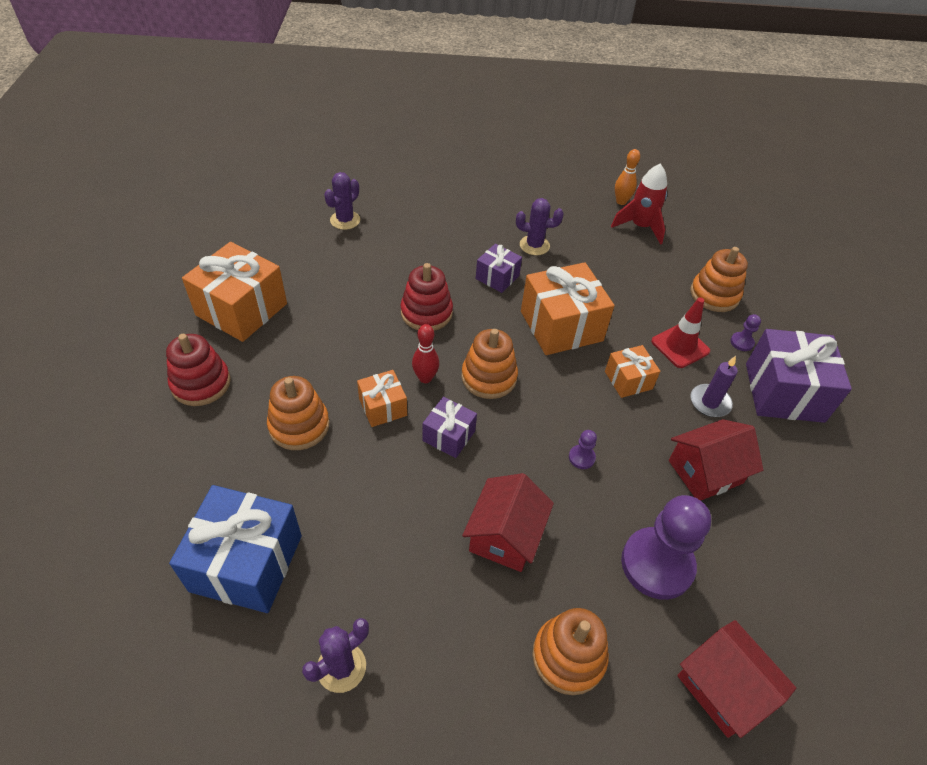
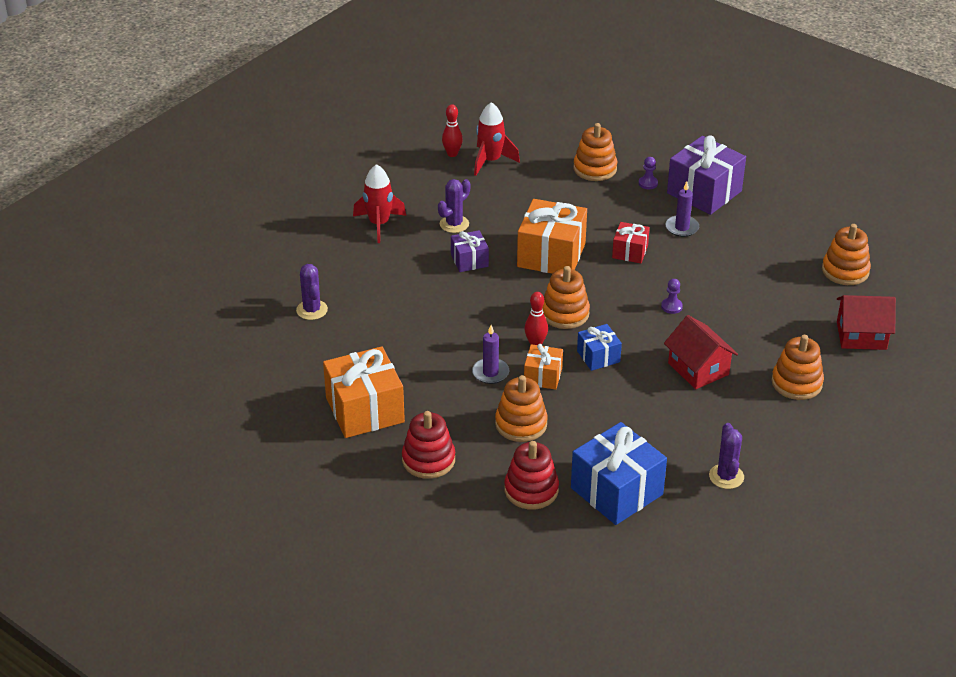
camera: 50 degrees left, 10 degrees down
red stacking toy [401,263,453,331] -> red stacking toy moved to [504,441,559,510]
purple gift [422,397,477,458] -> blue gift [577,324,622,371]
orange gift [605,345,660,398] -> red gift [612,222,650,263]
orange bowling pin [615,149,640,205] -> red bowling pin [442,104,463,157]
purple pawn [621,495,711,600] -> none
red traffic cone [651,297,710,368] -> none
red house [669,419,763,501] -> none
none -> red rocket [353,164,406,243]
none -> purple candle [472,325,509,384]
none -> orange stacking toy [822,224,871,285]

